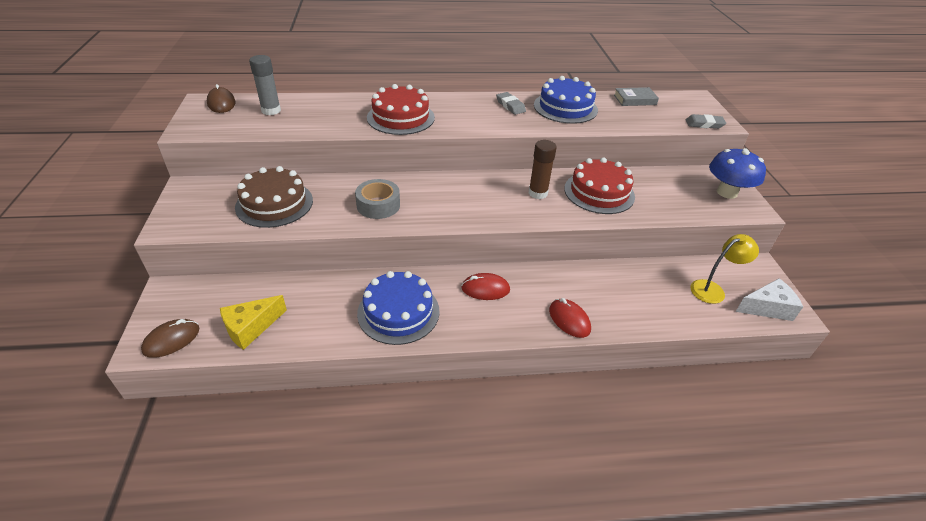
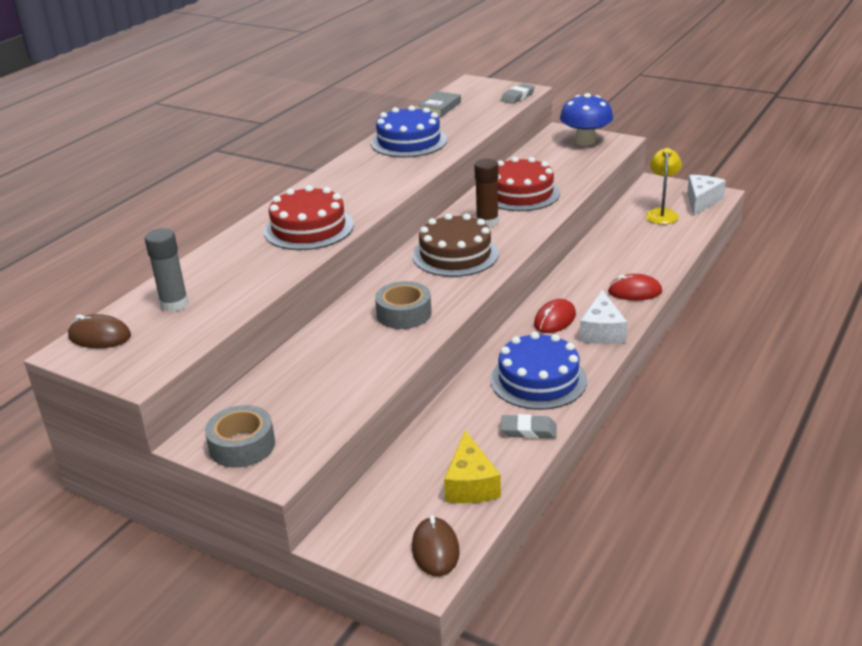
camera: 50 degrees left, 10 degrees down
brown cake [235,166,313,228] -> brown cake moved to [413,213,499,277]
grey eraser [496,92,526,115] -> grey eraser moved to [501,414,556,439]
none -> grey tape [205,405,275,468]
none -> white cheese [580,290,627,344]

